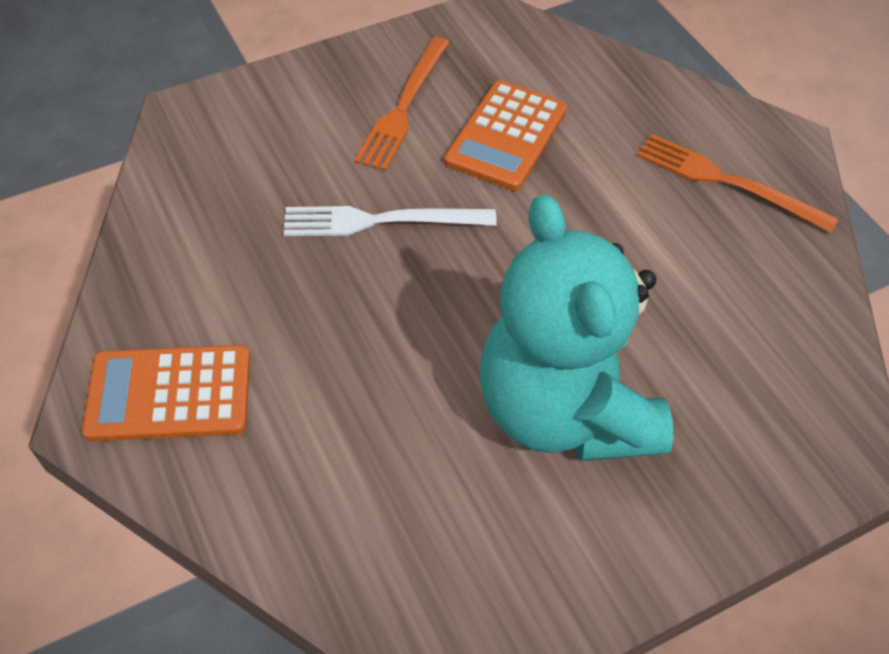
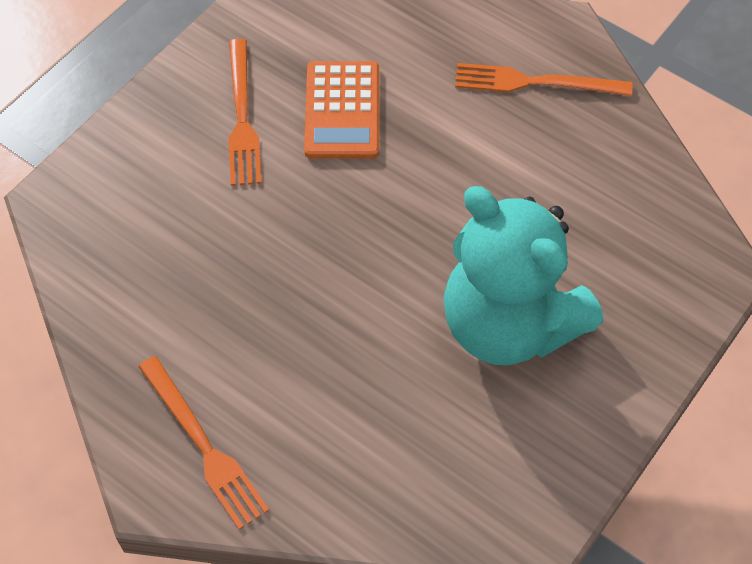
camera: 25 degrees left, 5 degrees up
orange calculator [82,345,250,442] -> orange fork [138,356,269,530]
white fork [284,206,497,236] -> none

